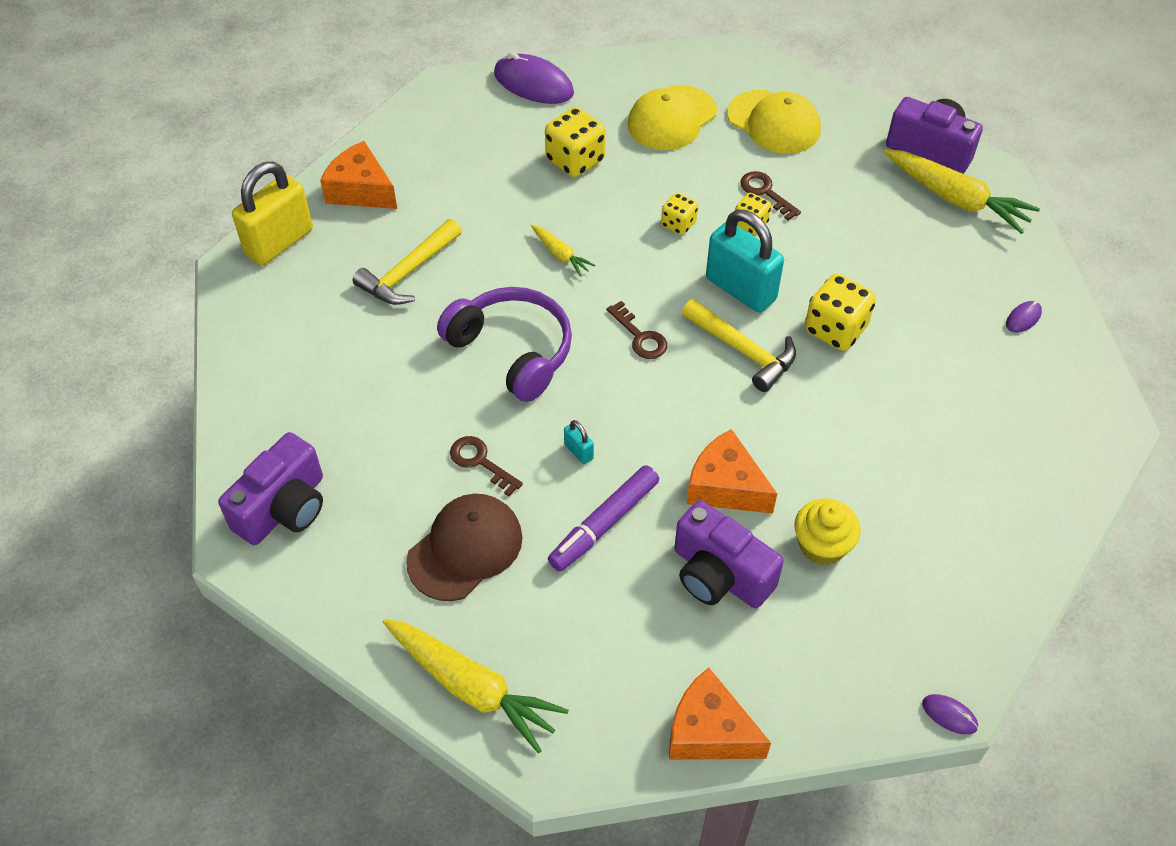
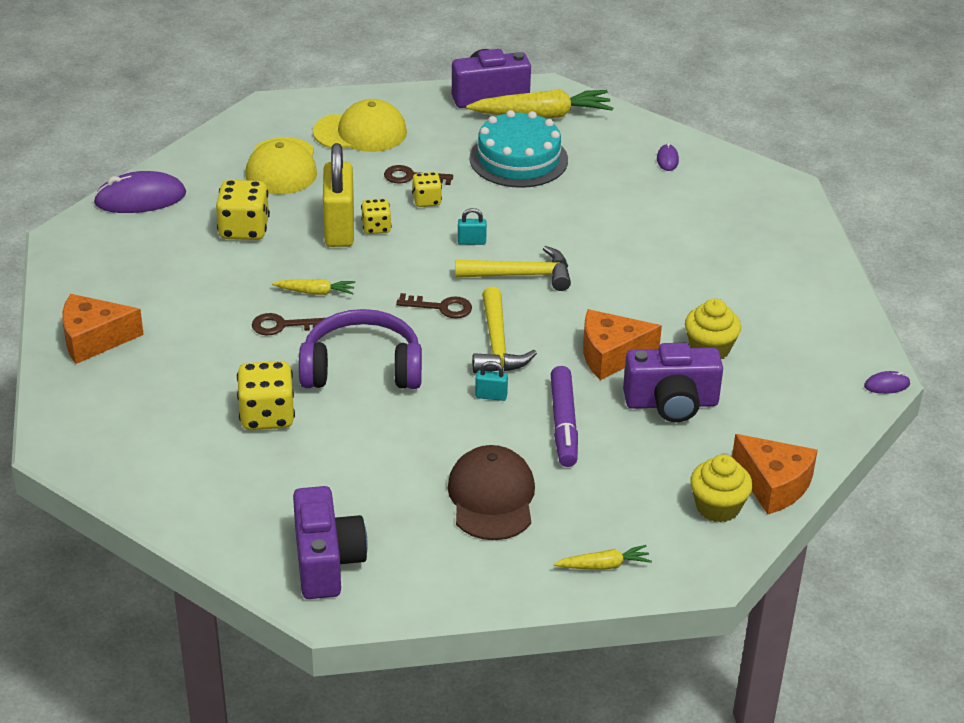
camera: 45 degrees left, 15 degrees down
yellow padlock [232,162,313,266] -> yellow padlock moved to [323,143,354,247]
yellow hammer [353,219,462,305] -> yellow hammer moved to [472,287,537,373]
yellow carrot [383,619,569,753] -> yellow carrot [554,545,652,570], size x0.50
brown key [450,436,523,496] -> brown key moved to [252,313,325,336]
orange cheese [669,668,771,760] -> orange cheese turned 120 degrees counterclockwise [732,434,818,515]
turquoise padlock [706,210,784,313] -> turquoise padlock [458,208,487,245], size x0.42
yellow dice [805,274,876,351] -> yellow dice moved to [237,361,295,430]
none -> turquoise cake [470,110,568,188]
none -> yellow cupcake [690,454,753,523]

